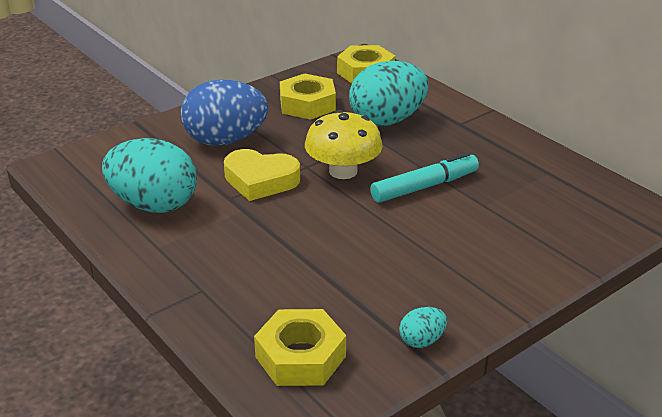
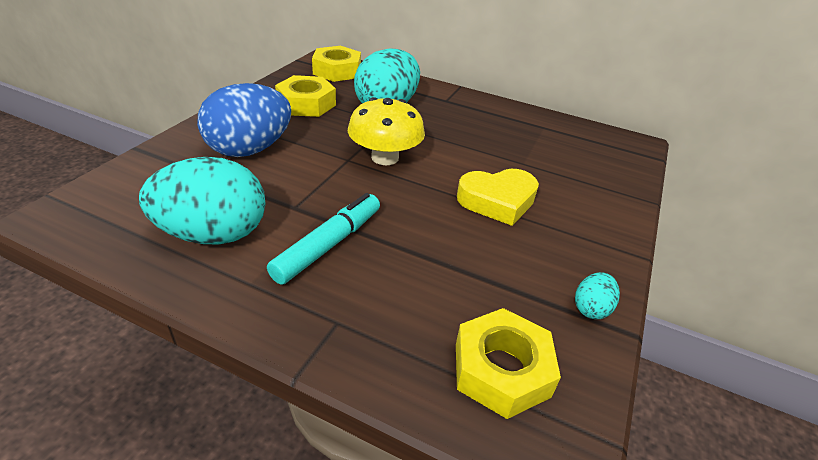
camera: 30 degrees left, 5 degrees up
yellow heart [224,149,300,201] -> yellow heart moved to [457,169,539,226]
turquoise marker [370,152,479,203] -> turquoise marker moved to [267,193,380,284]

